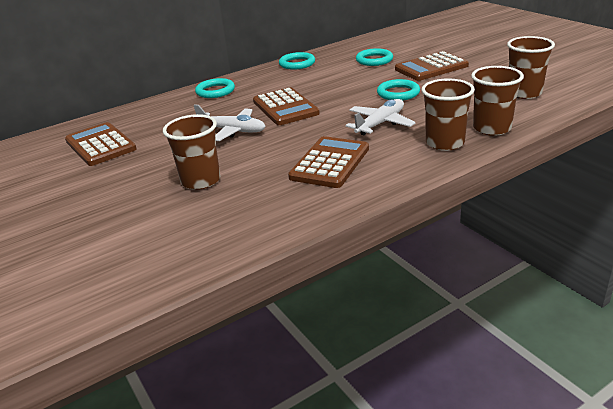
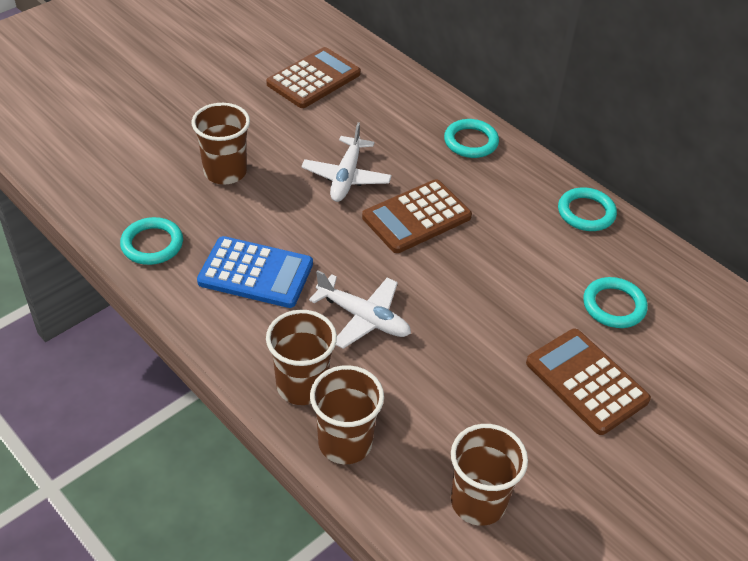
camera: 75 degrees right, 15 degrees up
brown calculator [288,136,369,188] -> blue calculator [197,236,313,308]
turquoise ring [377,79,420,101] -> turquoise ring moved to [120,217,183,265]

